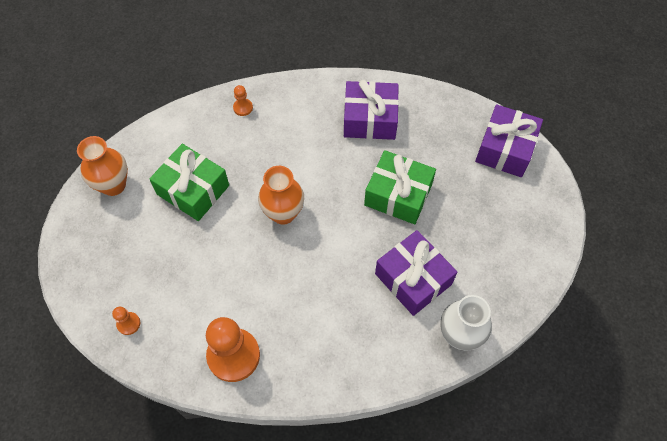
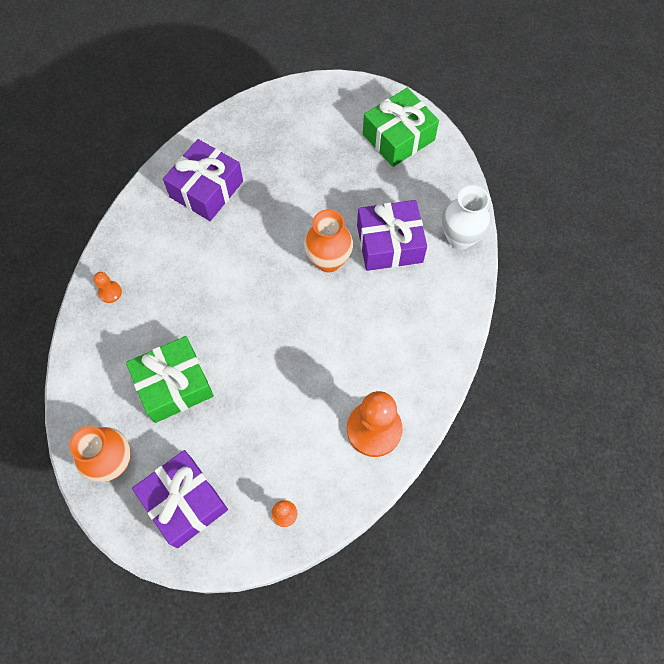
camera: 60 degrees left, 5 degrees up
orange vase [258,166,304,225] -> orange vase moved to [304,209,353,272]
green gift [364,150,436,224] -> green gift moved to [363,88,439,167]
purple gift [475,104,543,177] -> purple gift moved to [132,450,228,548]

